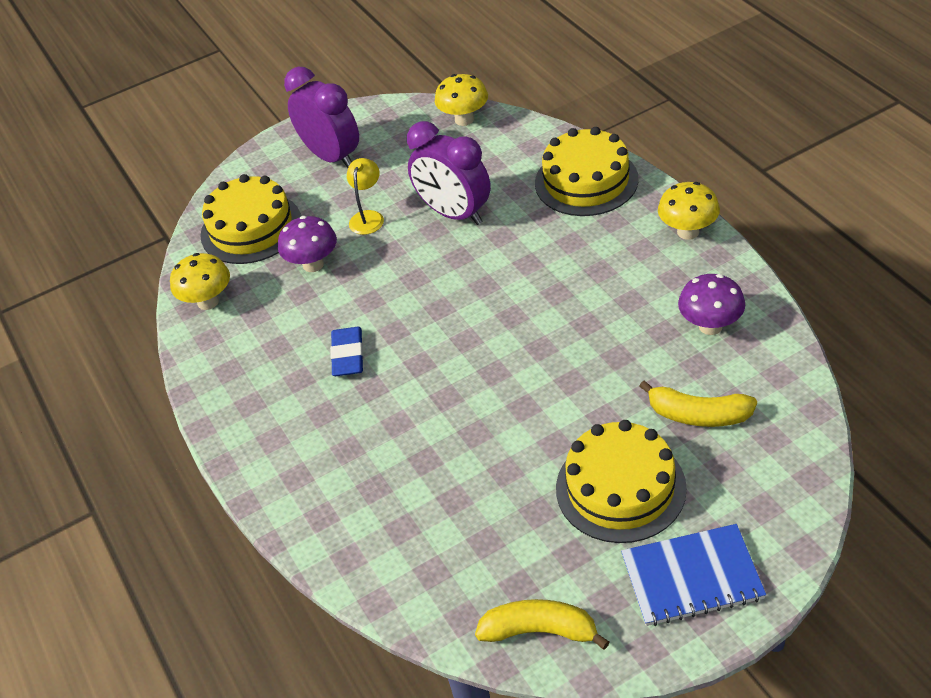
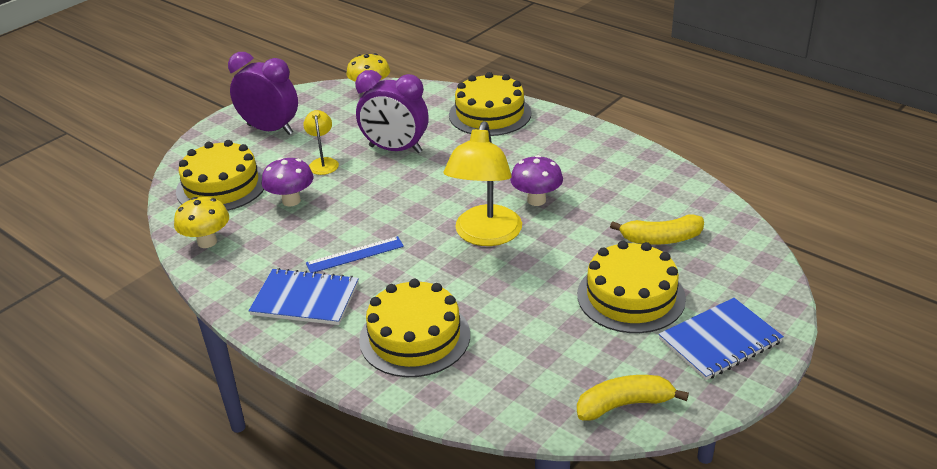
camera: 25 degrees left, 10 degrees down
blue eraser [330,327,363,376] -> blue ruler [306,236,404,273]
yellow mushroom [658,182,720,240] -> none
purple mushroom [678,274,745,335] -> purple mushroom moved to [510,155,563,206]
none -> blue notebook [249,268,359,325]
none -> yellow cake [359,279,470,377]
none -> yellow lamp [444,121,522,246]

